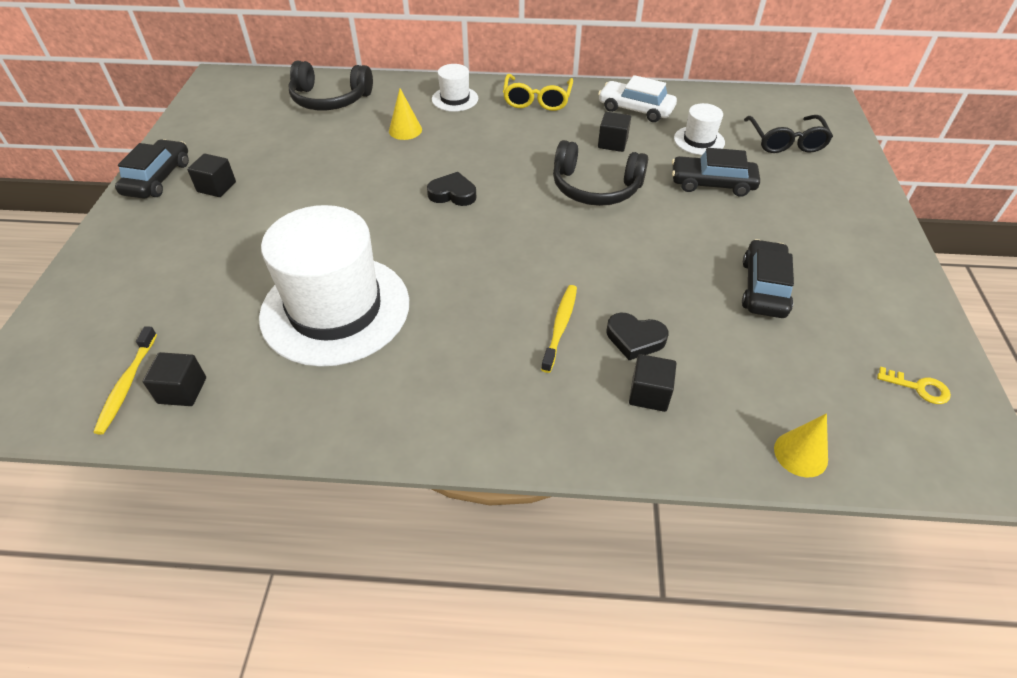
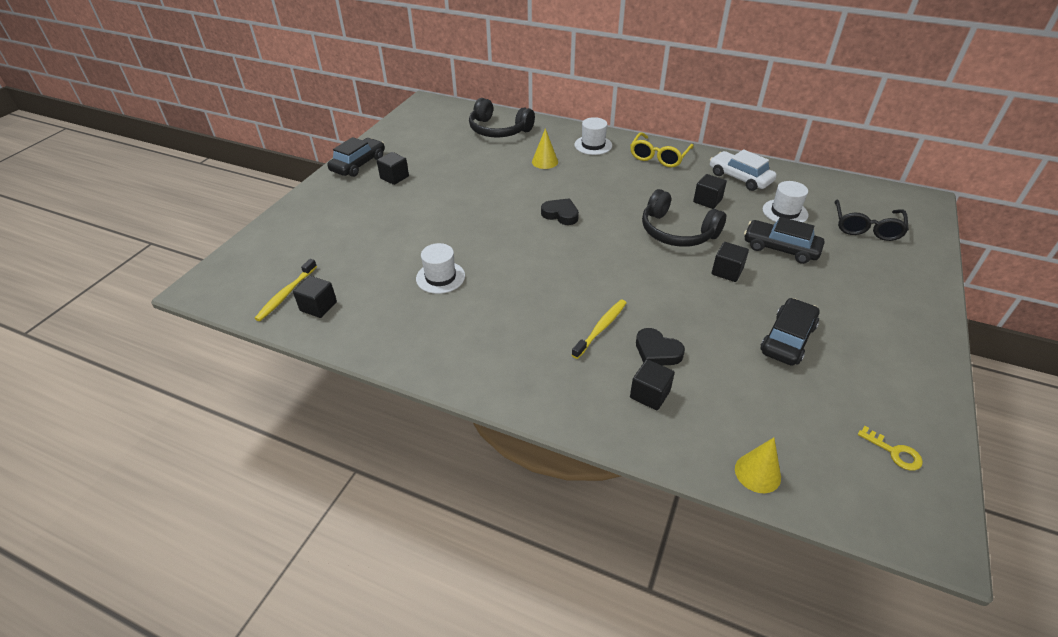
camera: 20 degrees right, 5 degrees down
white hat [259,205,409,367] -> white hat [416,243,465,294], size x0.44
none -> black cube [712,242,749,282]

